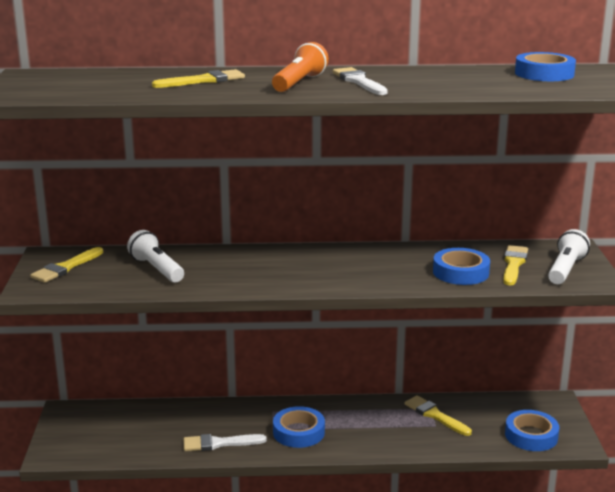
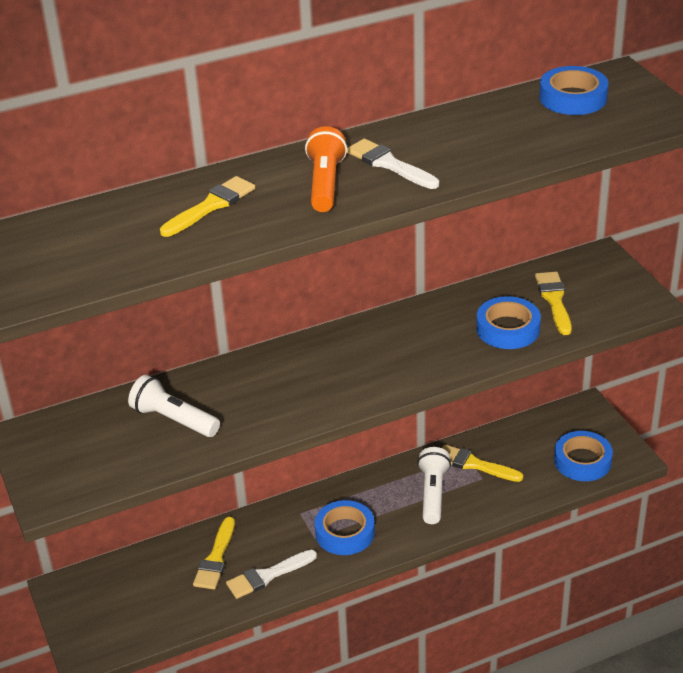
camera: 20 degrees left, 15 degrees up
yellow brush [30,247,103,283] -> yellow brush moved to [193,517,235,589]
white flashlight [548,229,590,284] -> white flashlight moved to [417,447,451,524]

